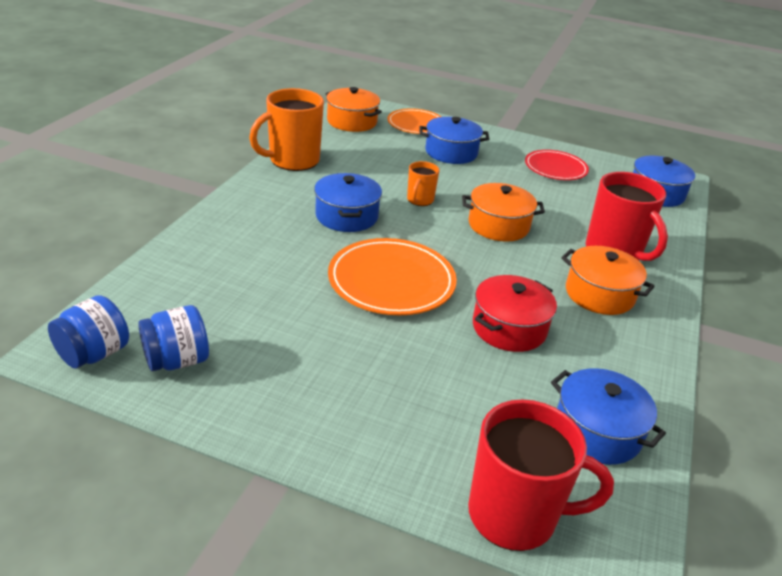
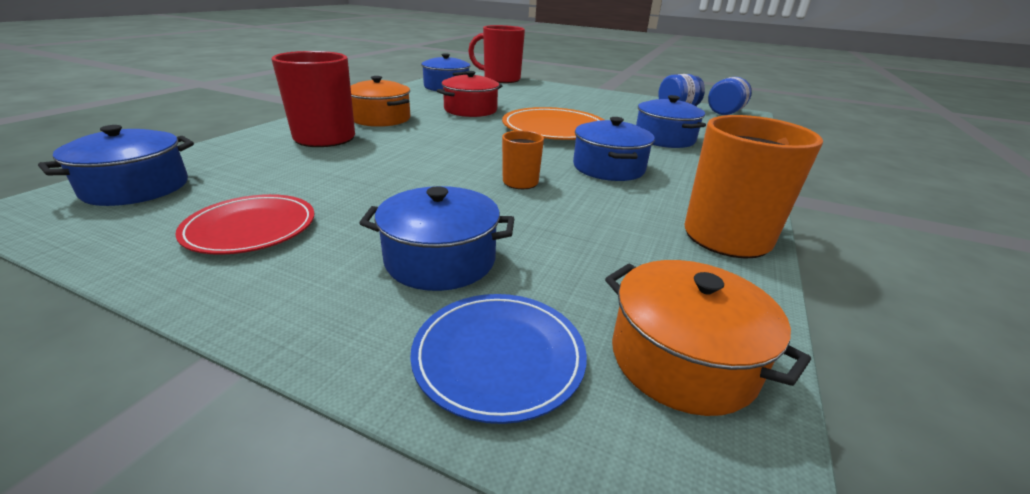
camera: 175 degrees left, 5 degrees down
orange plate [387,108,441,134] -> blue plate [410,294,587,424]
orange pot [462,183,545,242] -> none
none -> blue pot [636,95,706,148]

